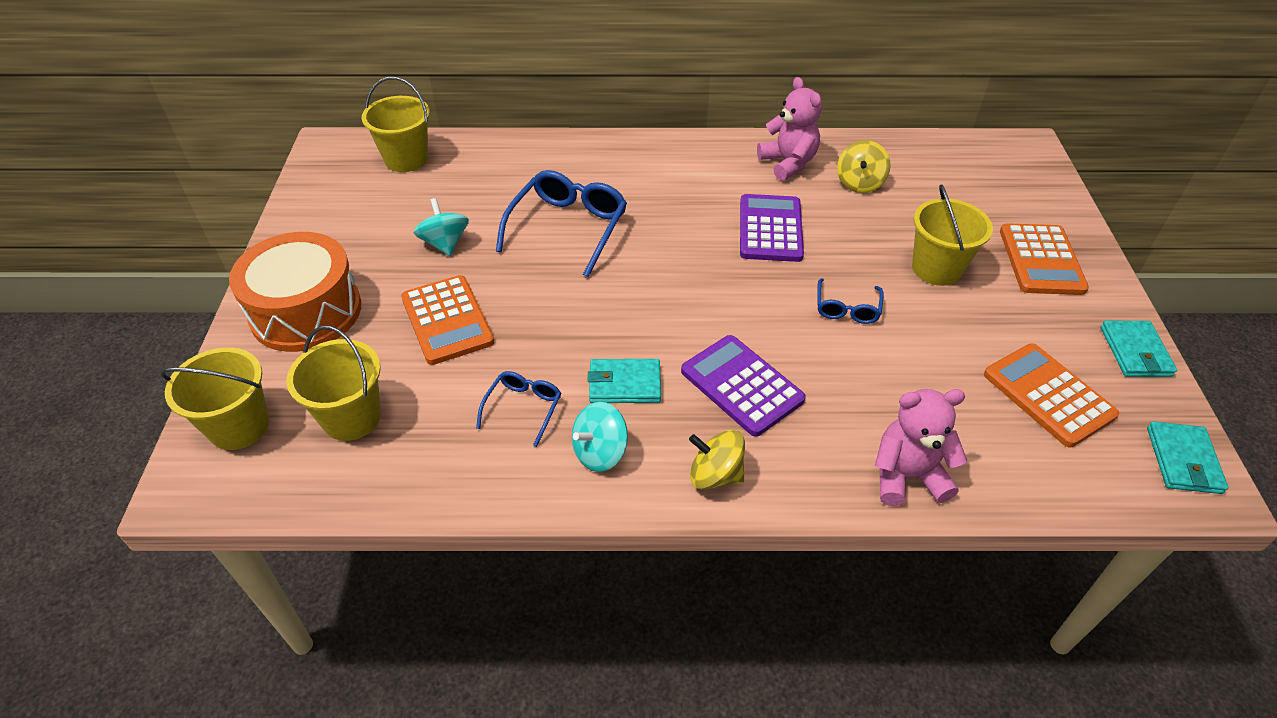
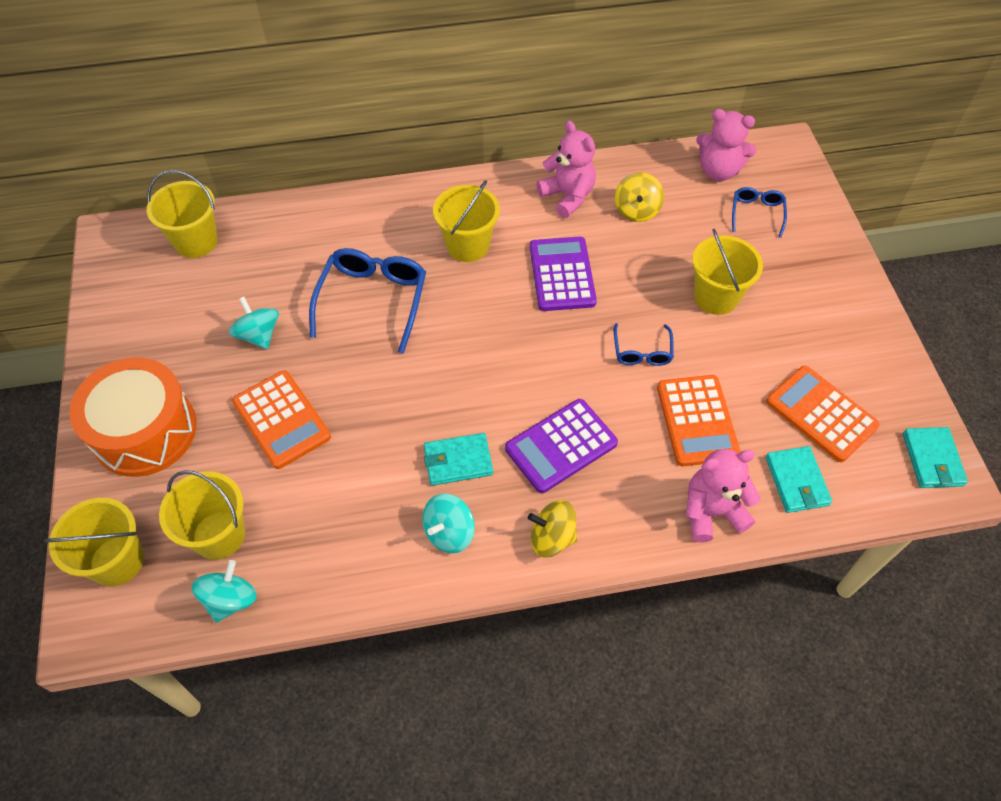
camera: 10 degrees left, 10 degrees up
blue glasses [476,371,561,447] -> blue glasses moved to [732,187,787,238]
purple calculator [681,335,806,437] -> purple calculator turned 75 degrees counterclockwise [505,399,618,493]
orange calculator [1000,223,1089,295] -> orange calculator moved to [657,375,741,466]
turquoise wallet [1101,321,1177,377] -> turquoise wallet moved to [766,446,832,513]
none -> turquoise spinning top [192,560,257,623]
none -> yellow bucket [433,180,500,262]
none -> pink teddy bear [696,109,756,181]

